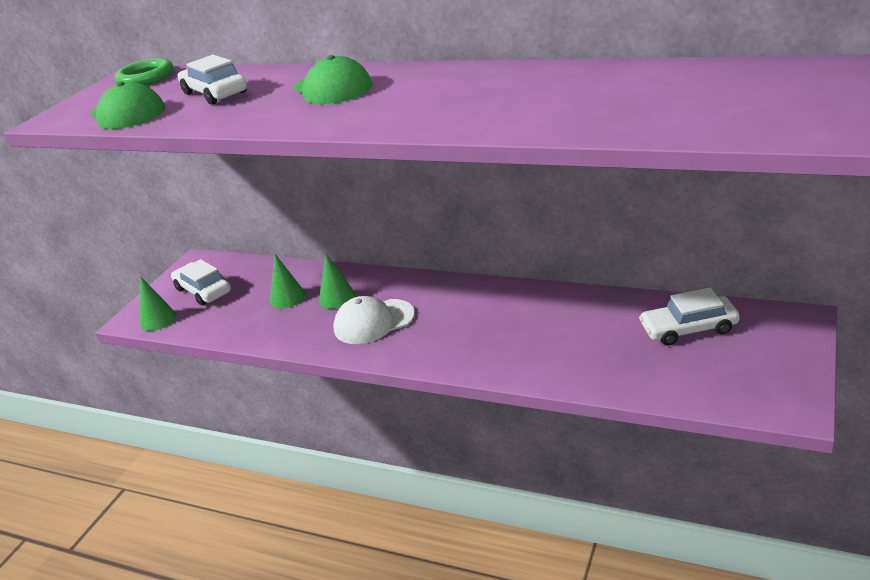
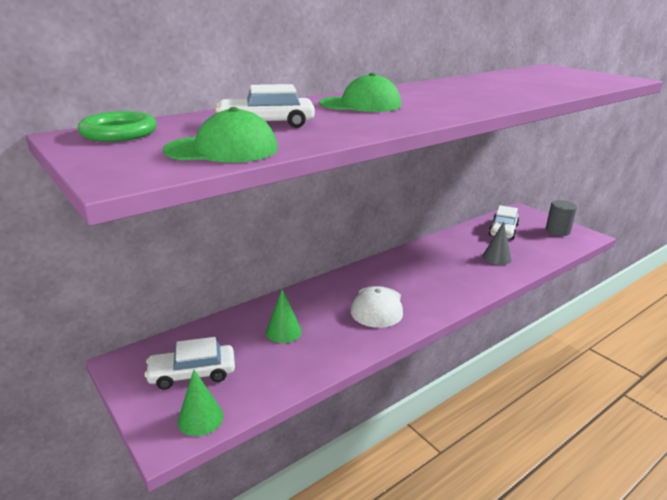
camera: 65 degrees left, 5 degrees down
green cone [319,253,355,309] -> none
none -> grey cone [483,222,512,265]
none -> grey cylinder [546,200,577,236]

